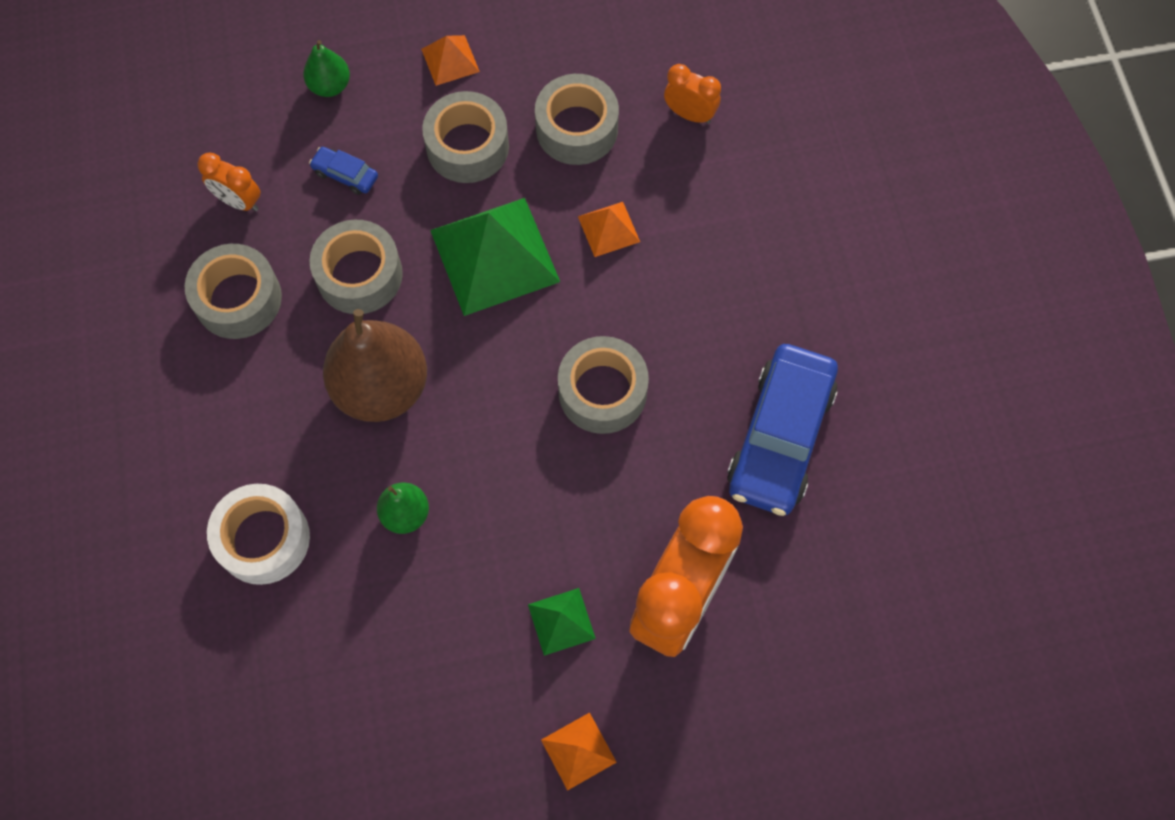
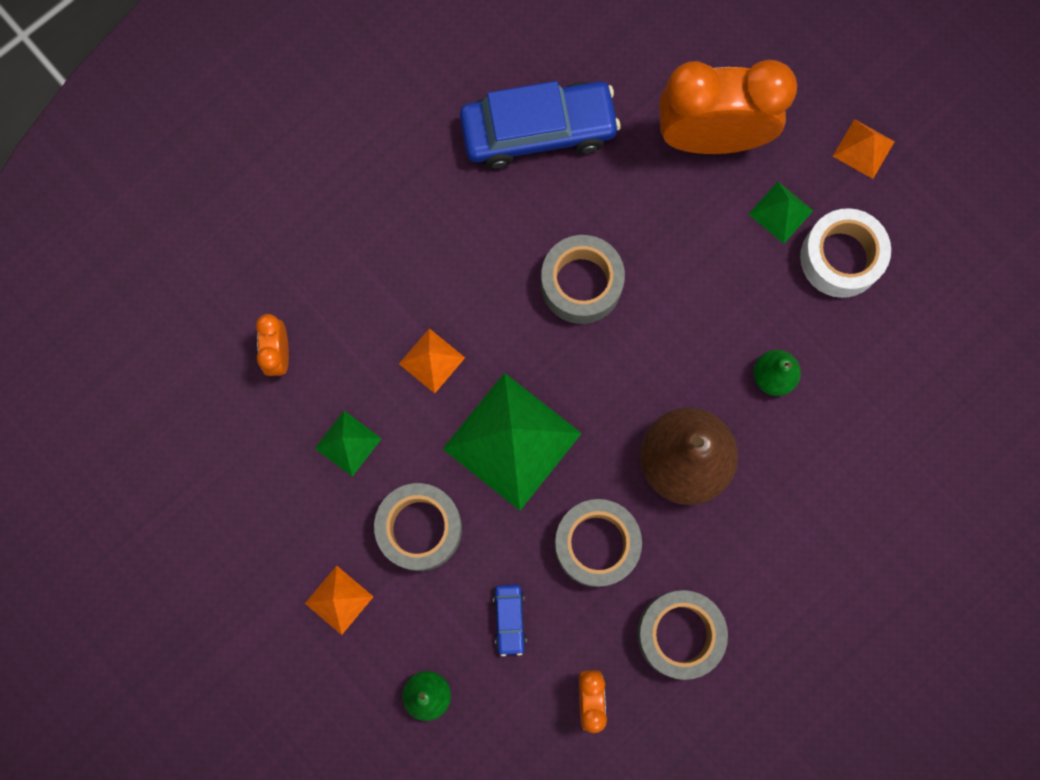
camera: 120 degrees left, 10 degrees up
white tape [207,484,310,585] -> white tape moved to [800,208,891,298]
grey tape [535,74,619,165] -> green pyramid [315,411,382,477]

